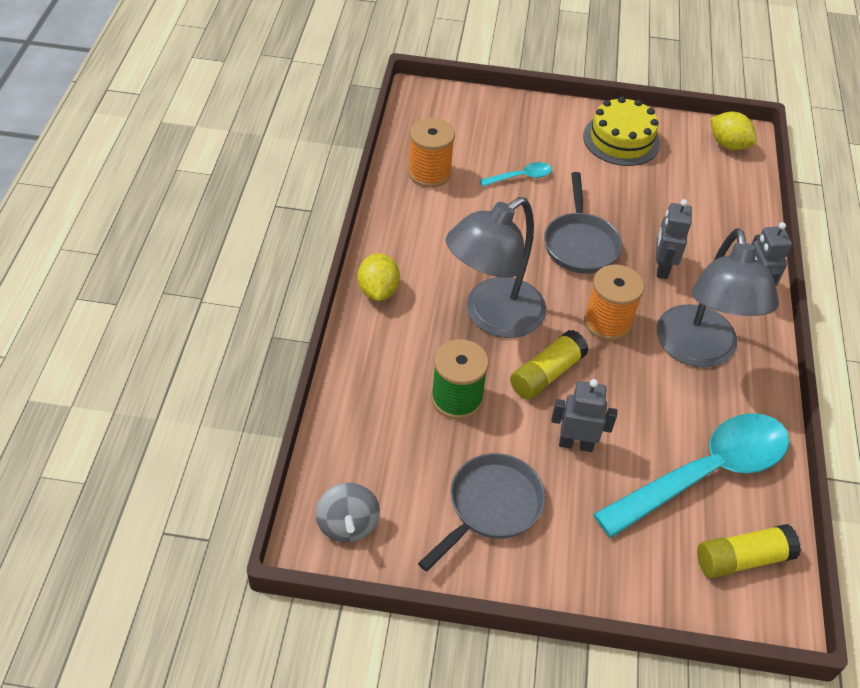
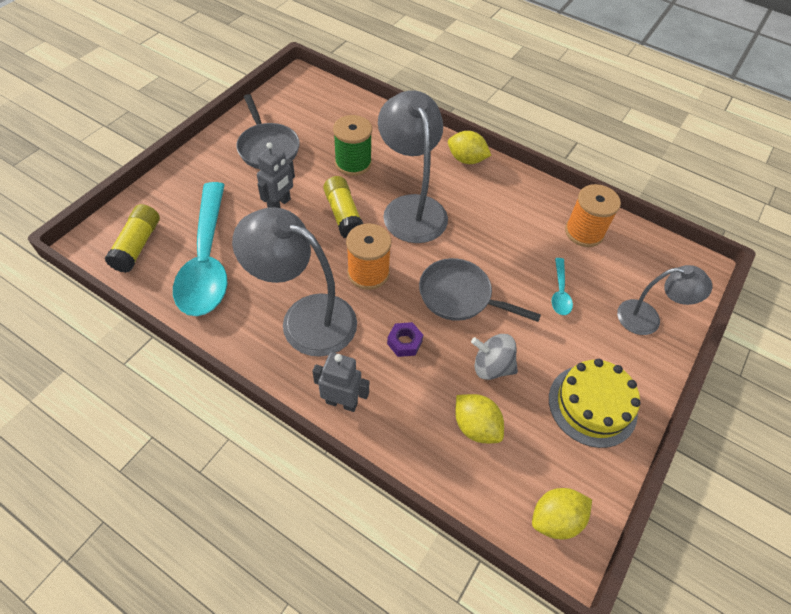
camera: 115 degrees right, 5 degrees up
grey spinning top [316,483,380,542] -> grey spinning top moved to [471,334,518,380]
grey robot [656,199,692,279] -> purple nut [387,322,423,357]
none -> yellow lemon [455,394,504,443]
none -> grey lamp [617,265,712,335]

